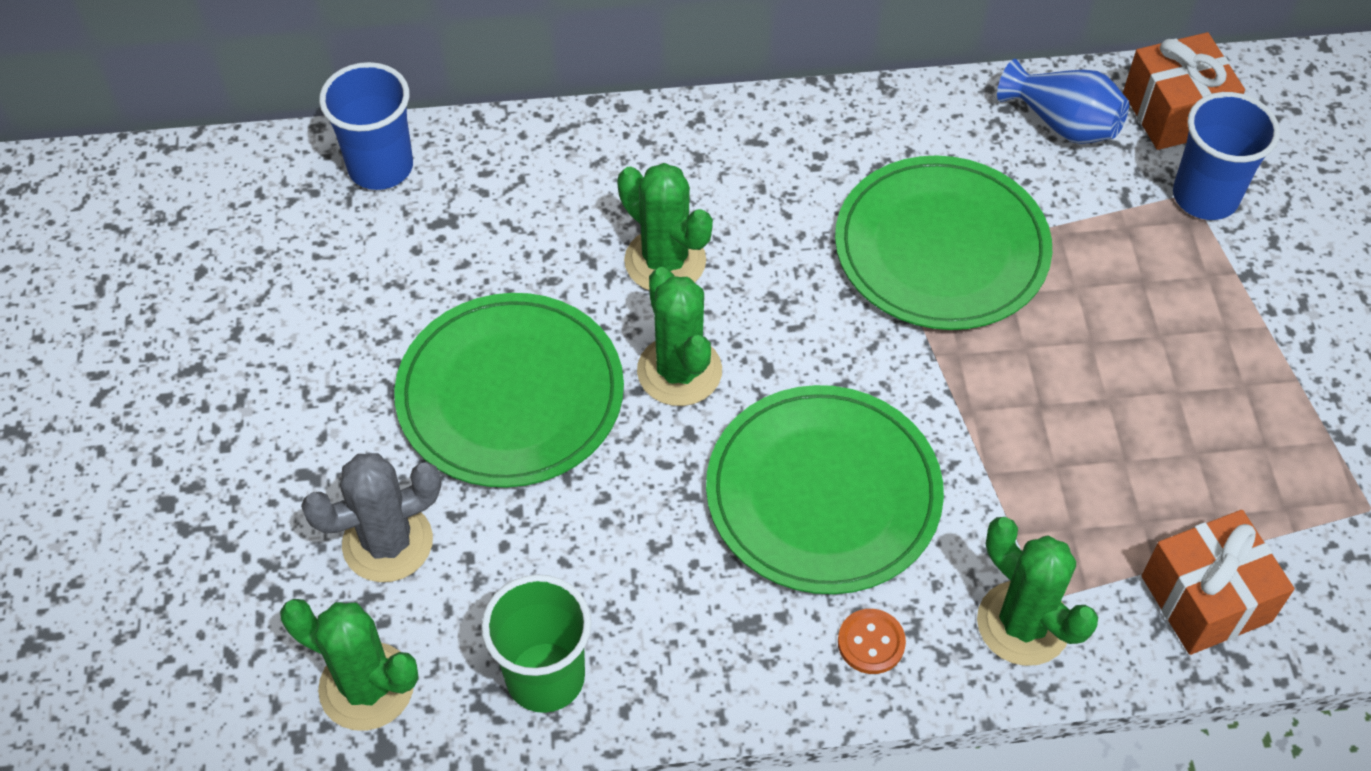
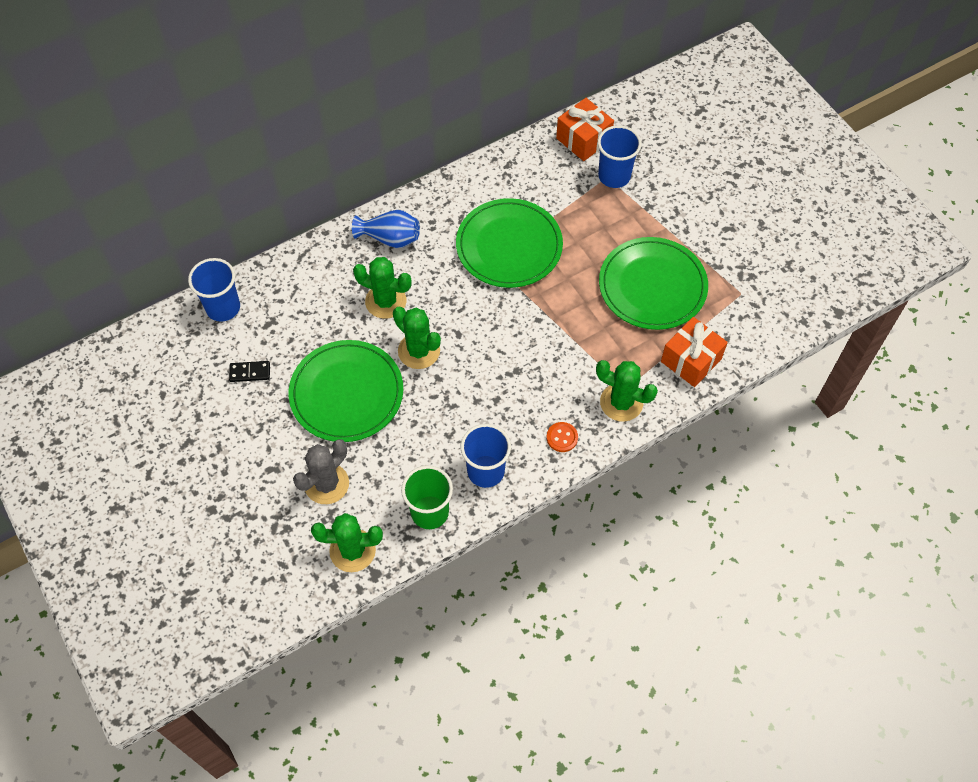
camera: 25 degrees left, 5 degrees up
green plate [706,385,944,594] -> green plate moved to [599,237,708,330]
blue vase [997,59,1129,144] -> blue vase moved to [352,210,420,248]
none -> black domino [229,361,270,382]
none -> blue cup [461,424,511,488]

